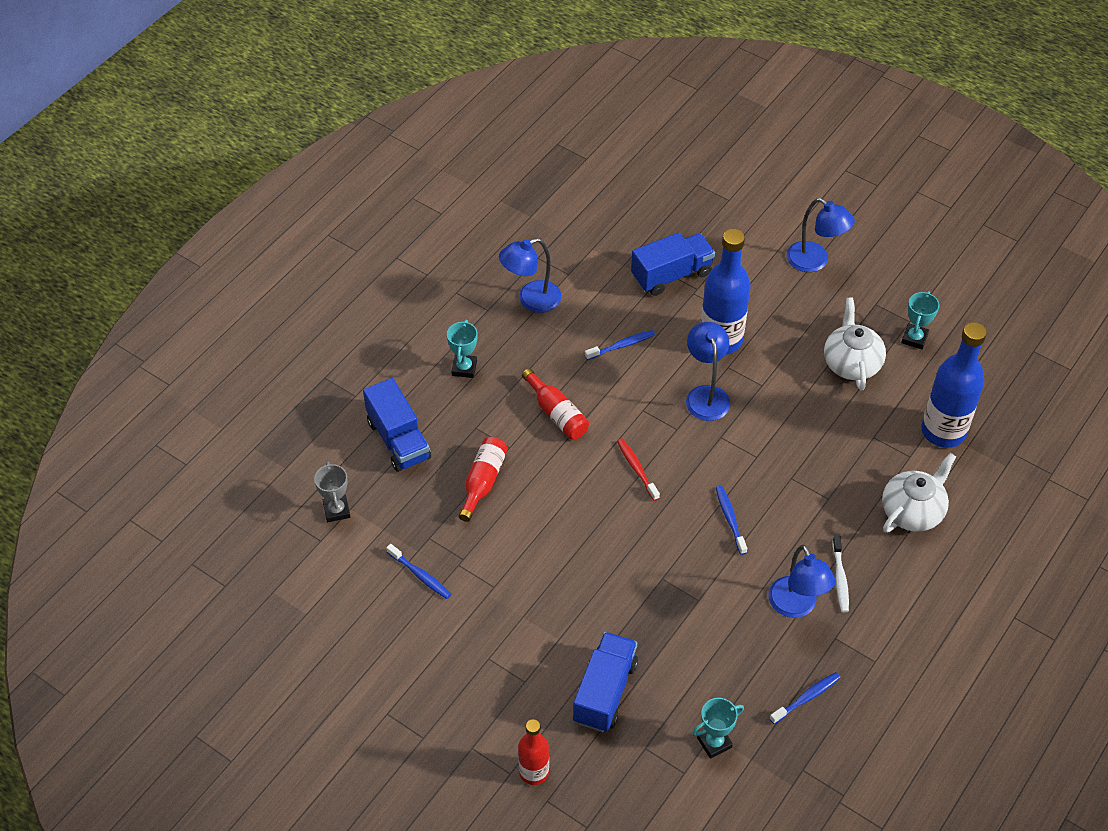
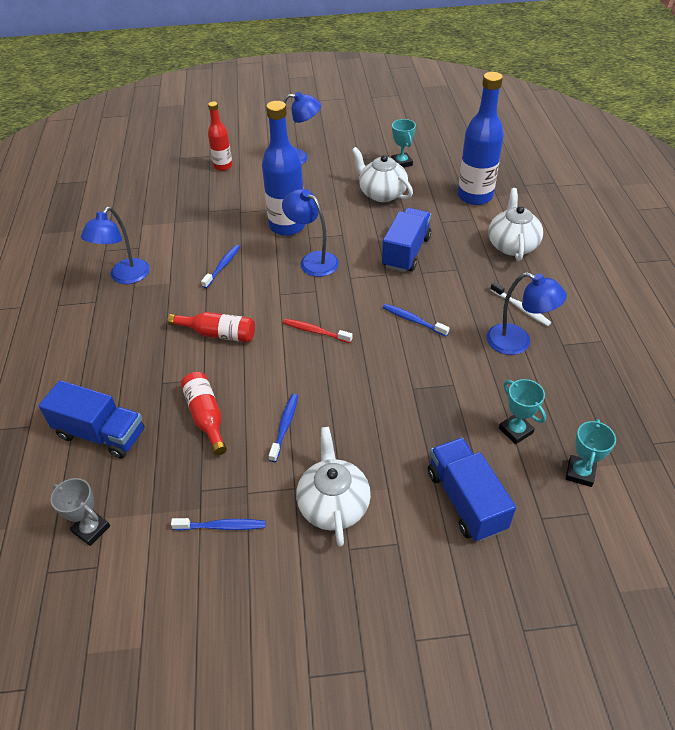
camera: 40 degrees left, 5 degrees down
turquoise trophy [447,320,478,378] -> turquoise trophy moved to [499,379,546,444]
red bottle [518,719,549,785] -> red bottle moved to [208,102,232,171]
blue truck [631,233,715,296] -> blue truck moved to [382,208,431,272]
blue toothbrush [769,672,840,724] -> blue toothbrush moved to [269,394,298,462]
none -> white teapot [296,427,371,547]

